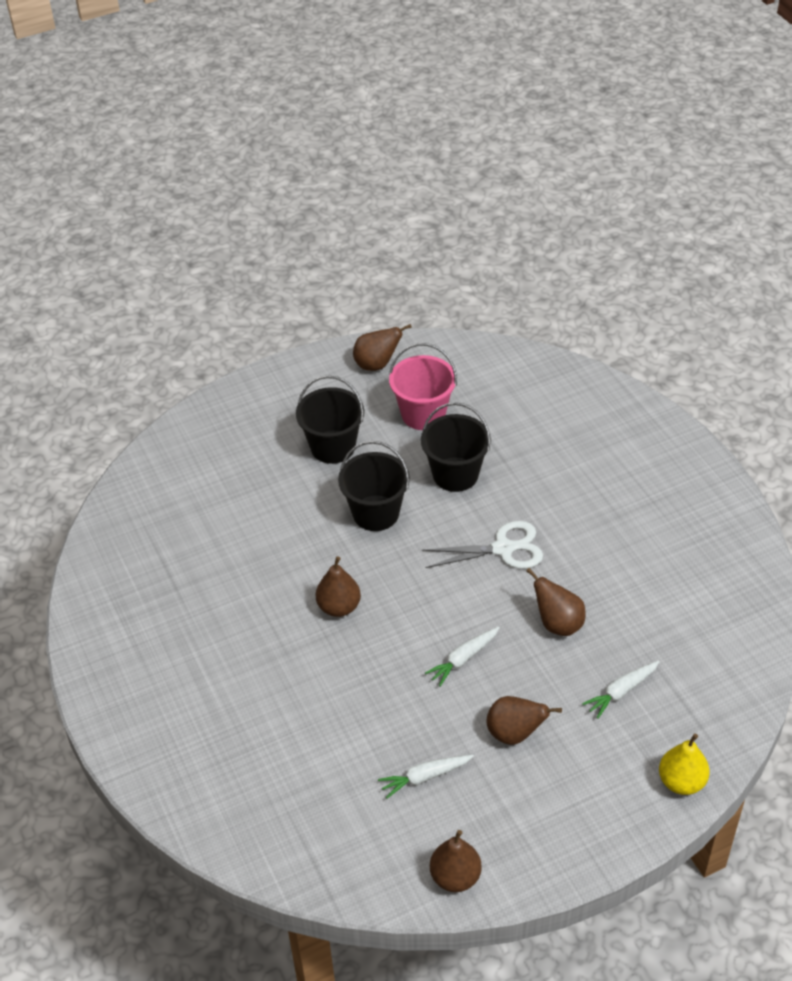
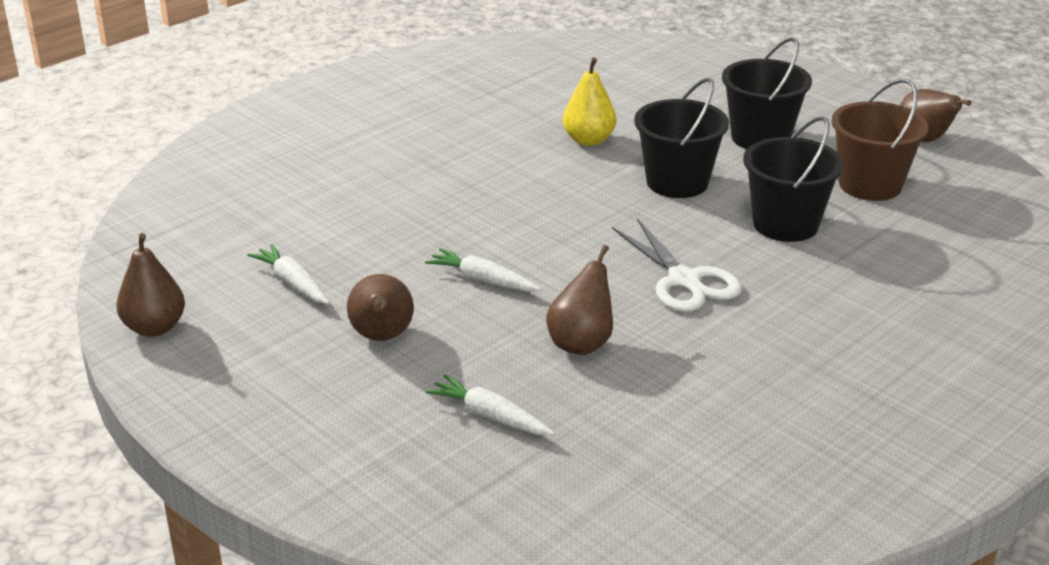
camera: 70 degrees right, 15 degrees down
brown pear [316,556,361,617] -> none
pink bucket [389,343,457,430] -> brown bucket [832,79,928,201]
yellow pear [659,734,710,795] -> yellow pear moved to [563,57,616,146]

